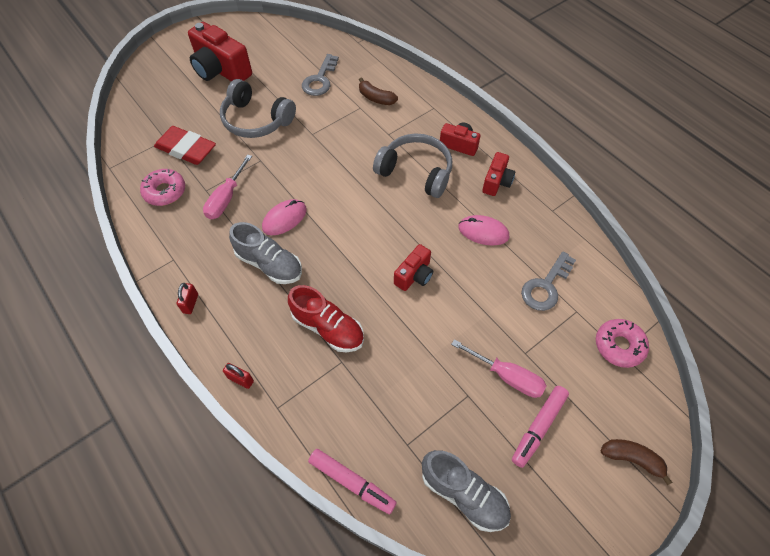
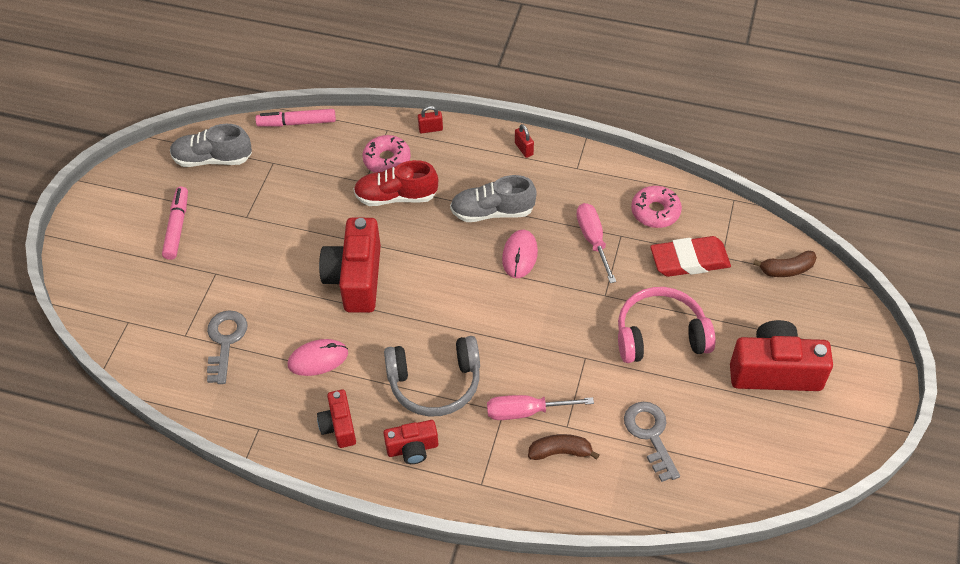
camera: 145 degrees right, 5 degrees down
grey headphones [220,79,296,138] -> pink headphones [618,287,715,363]
red camera [394,244,433,291] -> red camera [319,218,381,313], size x1.82
pink screwdriver [451,339,547,398] -> pink screwdriver moved to [487,395,594,420]
pink donut [596,319,649,368] -> pink donut moved to [362,135,411,173]
brown banana [600,439,672,485] -> brown banana moved to [753,251,817,277]

